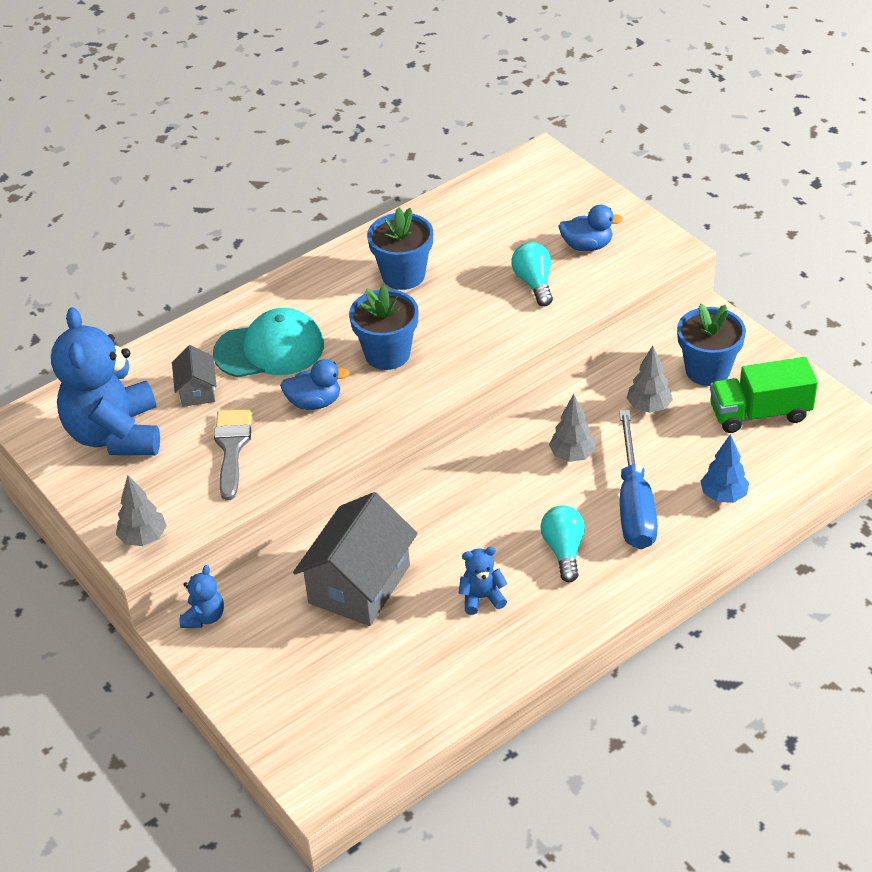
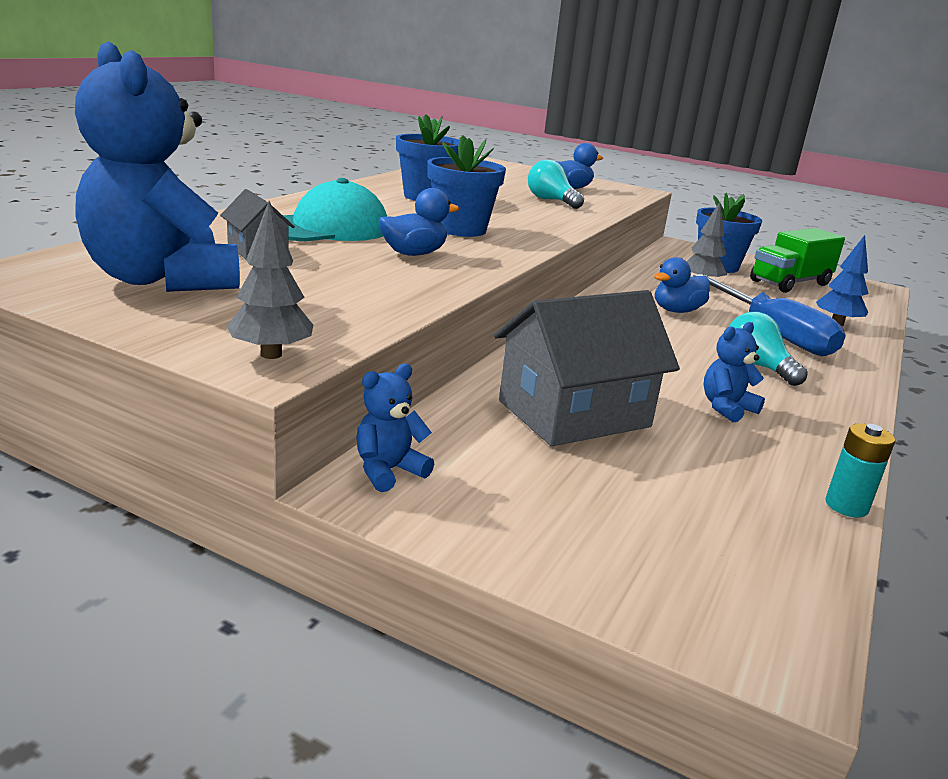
camera: 30 degrees left, 20 degrees down
blue teddy bear [180,565,224,628] -> blue teddy bear turned 120 degrees counterclockwise [356,364,434,492]
grey brush [214,409,252,500] -> none
grey house [293,492,418,626] -> grey house turned 60 degrees clockwise [494,290,680,446]
grey tree [549,394,596,462] -> blue duck [654,257,710,313]
none -> turquoise battery [826,423,895,518]

